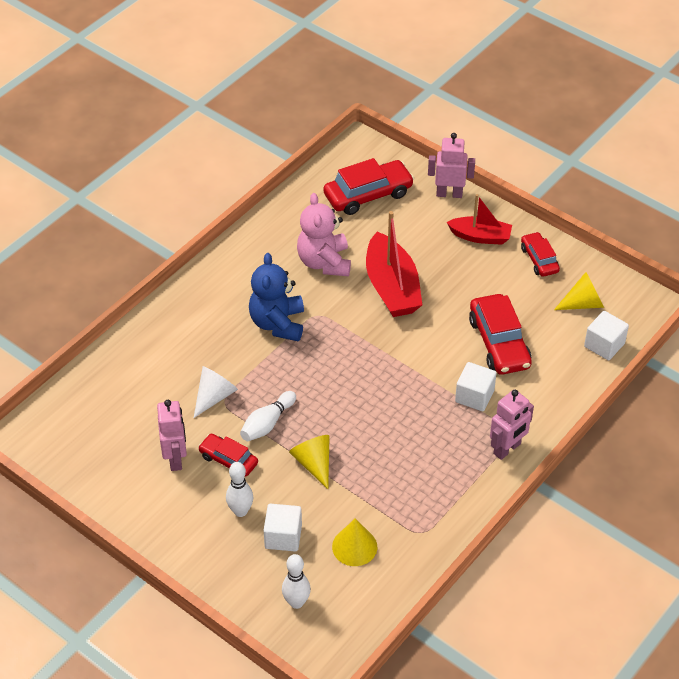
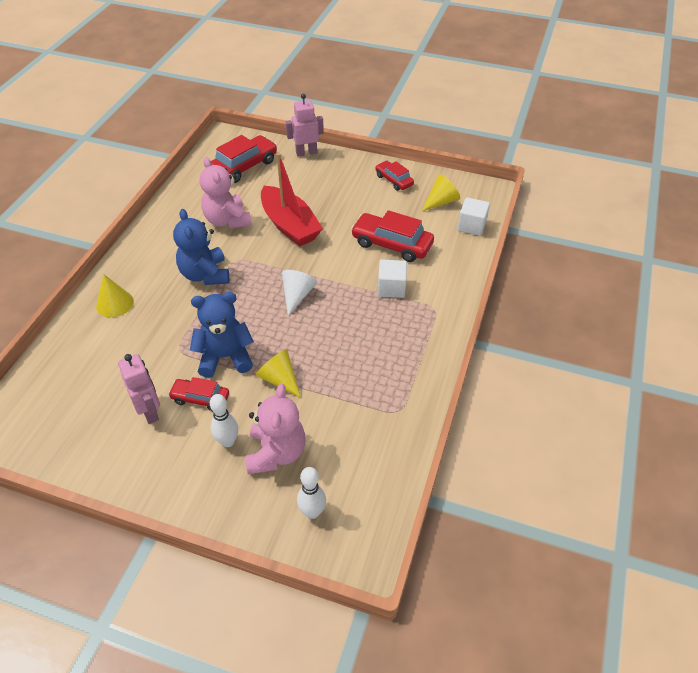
camera: 20 degrees left, 0 degrees up
white cone [194,366,238,418] -> white cone moved to [282,270,317,316]
white bowling pin [240,391,296,441] -> blue teddy bear [190,292,254,378]
white cube [264,504,302,552] -> pink teddy bear [245,384,305,474]
yellow cone [332,518,377,566] -> yellow cone moved to [96,274,134,318]
red boat [447,194,512,245] -> none
red car [469,294,532,375] -> red car turned 150 degrees clockwise [351,210,434,262]
pink robot [490,390,534,460] -> none

